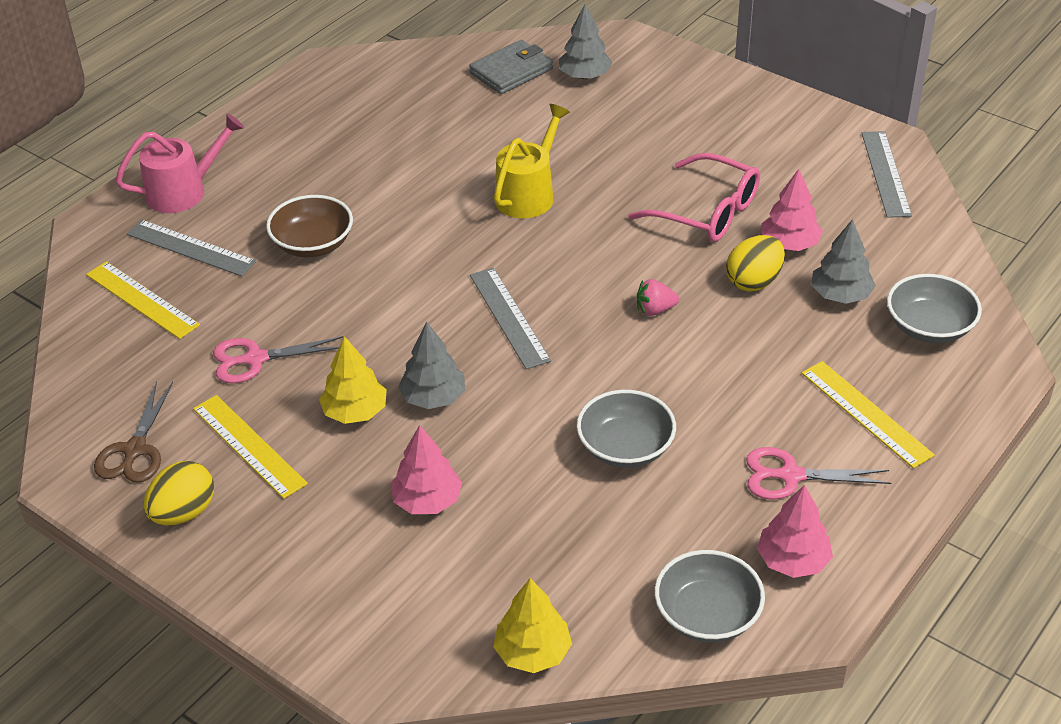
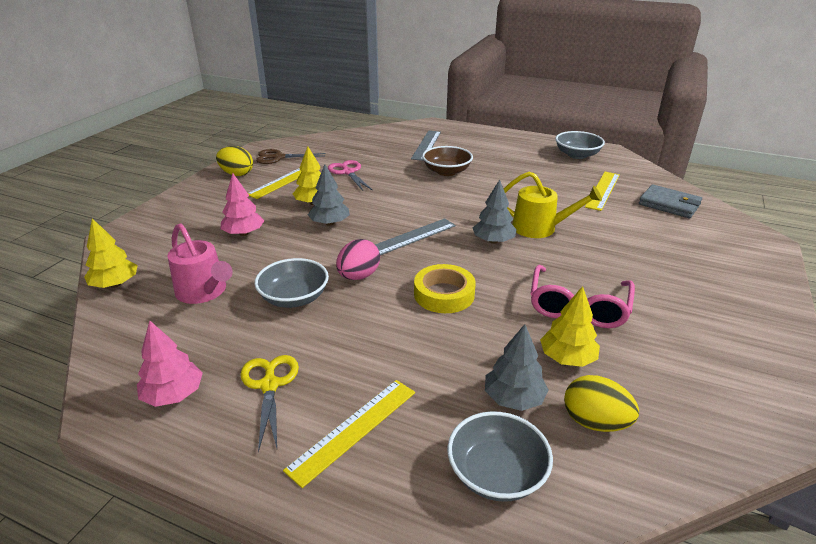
camera: 75 degrees right, 10 degrees down
yellow ruler [86,261,200,339] -> yellow ruler moved to [585,172,620,211]
pink watering can [115,113,244,213] -> pink watering can moved to [167,223,233,304]
grey tree [559,4,612,79] -> grey tree moved to [473,179,517,244]
pink strawberry [637,279,679,316] -> yellow tape [414,264,476,313]
grey bowl [654,550,765,643] -> grey bowl moved to [556,131,605,159]
yellow egg [726,235,785,292] -> yellow egg moved to [564,375,639,432]
pink scissors [746,447,891,500] -> yellow scissors [240,355,299,452]
pink tree [761,169,823,251] -> yellow tree [540,286,600,367]
grey ruler [862,131,912,218] -> none
none -> pink egg [336,239,380,280]

